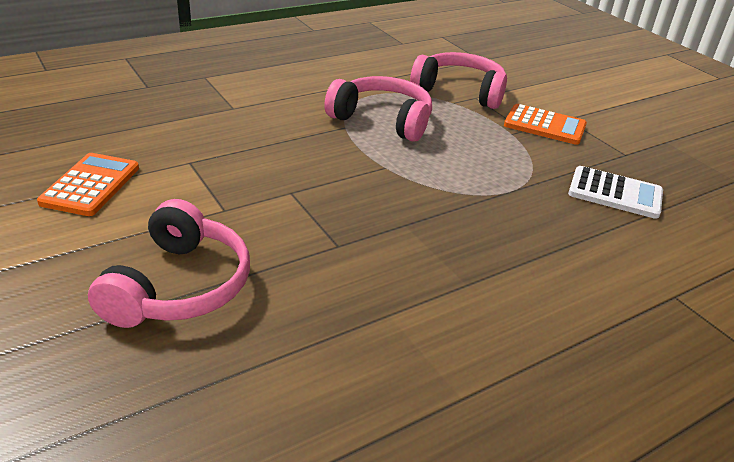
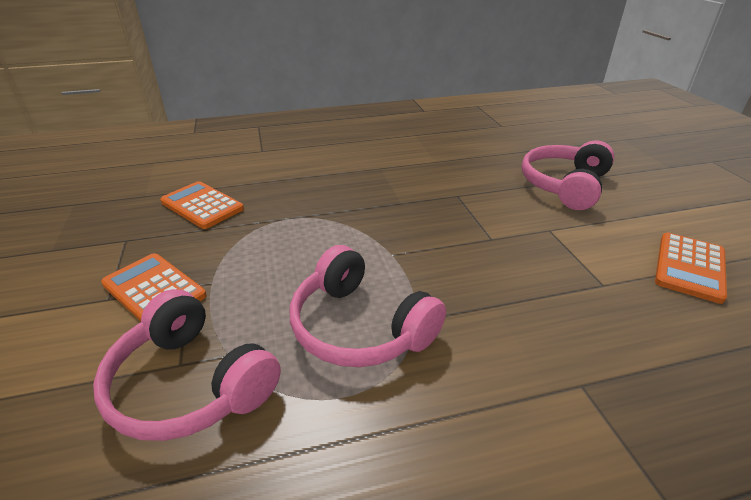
camera: 160 degrees left, 0 degrees up
white calculator [568,166,663,219] -> orange calculator [160,181,244,229]

